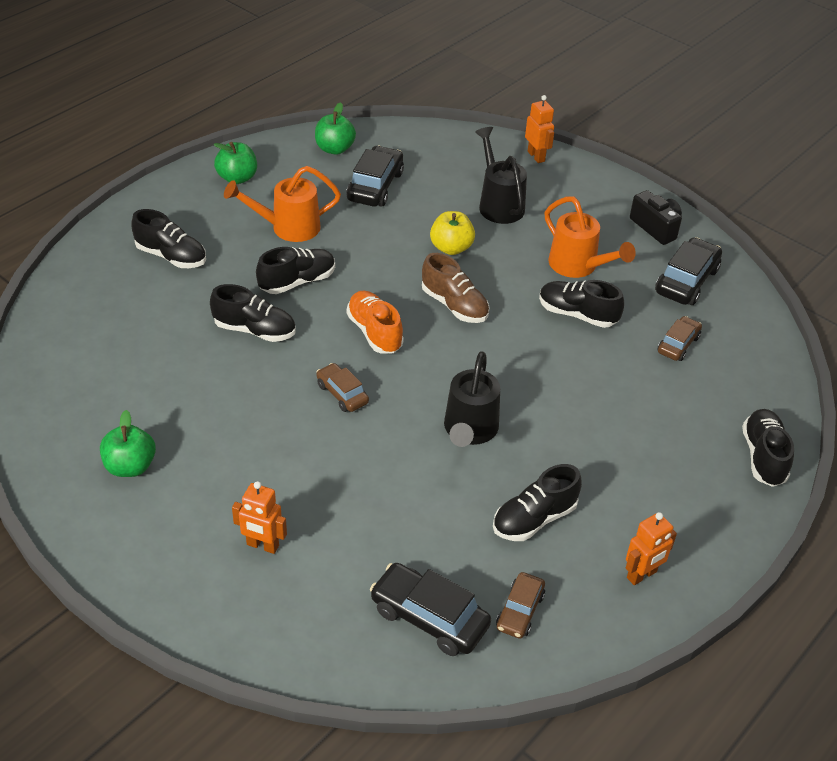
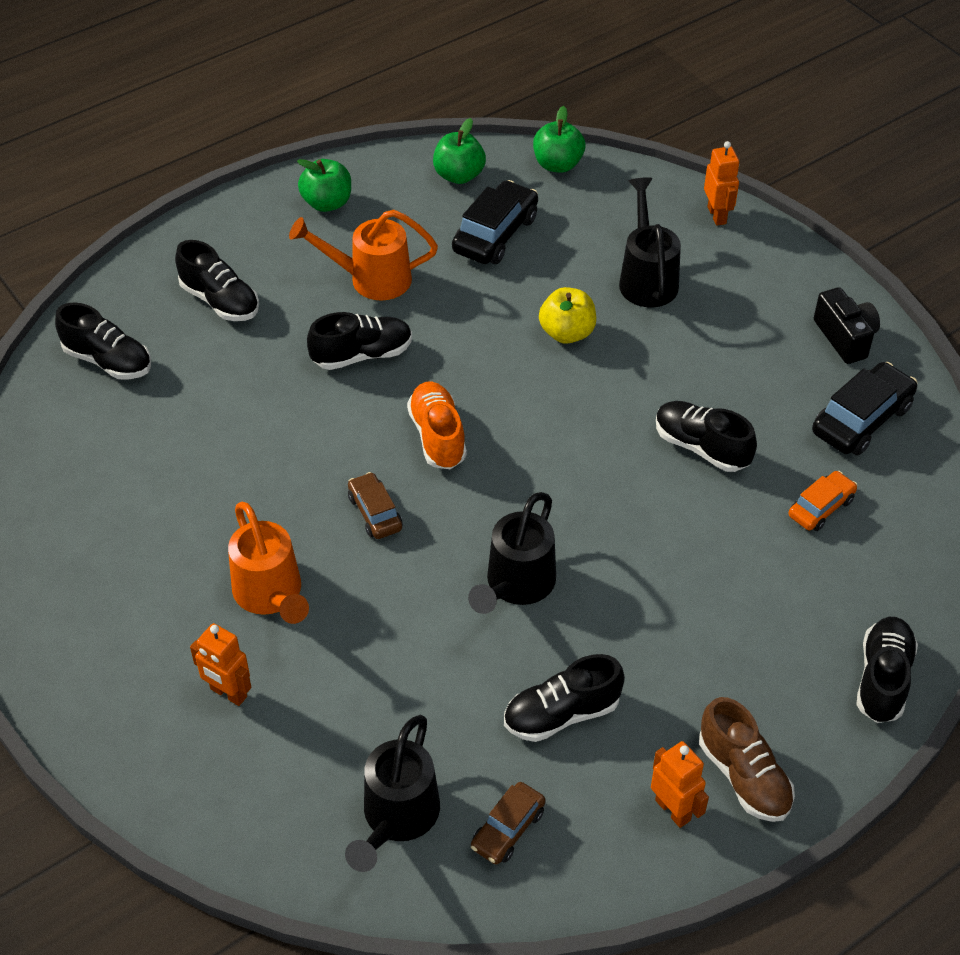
camera: 15 degrees right, 5 degrees up
green apple [100,410,156,477] -> green apple moved to [533,106,585,173]
black shoe [210,284,296,342] -> black shoe moved to [55,302,151,379]
black car [370,563,491,656] -> black watering can [345,715,440,872]
brown shoe [422,253,490,323] -> brown shoe moved to [699,697,795,822]
orange watering can [545,196,636,278] -> orange watering can moved to [228,502,309,624]
orange robot [626,512,677,585] -> orange robot turned 105 degrees counterclockwise [651,741,709,828]
brown car [657,316,702,361] -> orange car [789,471,857,531]

